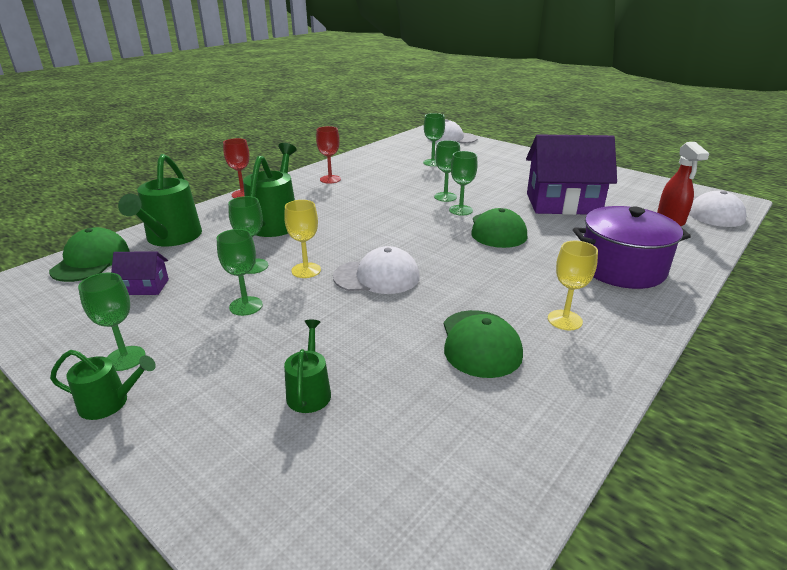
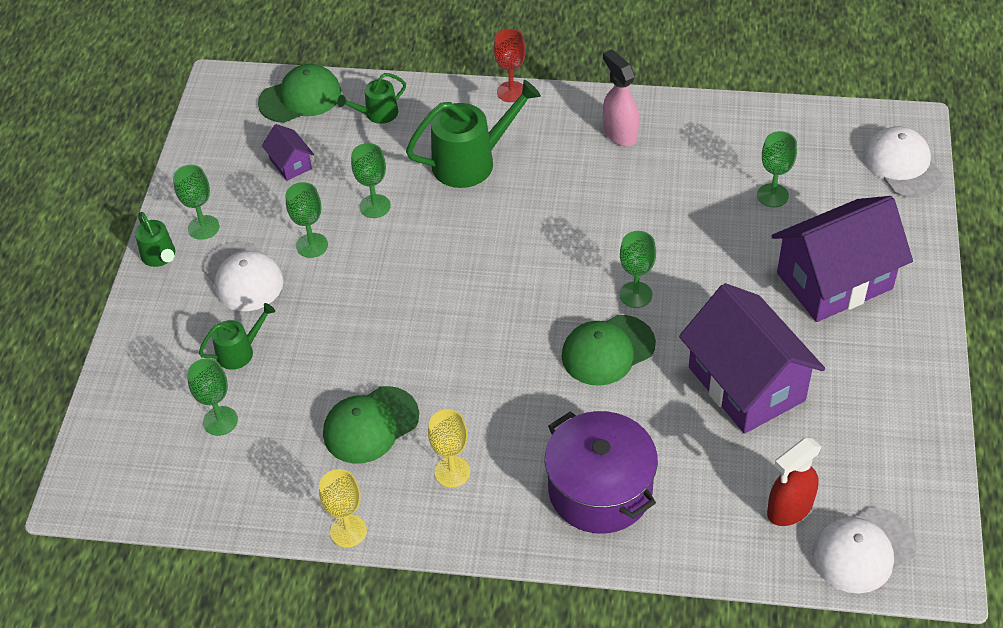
camera: 60 degrees right, 20 degrees up
green watering can [118,154,202,247] -> green watering can [337,73,406,124], size x0.54
yellow goblet [284,200,321,278] -> yellow goblet moved to [319,469,367,548]
red goblet [316,126,341,184] -> pink spray bottle [603,49,639,146]
white cap [333,246,420,294] -> white cap moved to [203,241,284,311]
green goblet [434,140,460,202] -> green goblet moved to [187,358,238,436]
none -> purple house [772,196,913,322]

